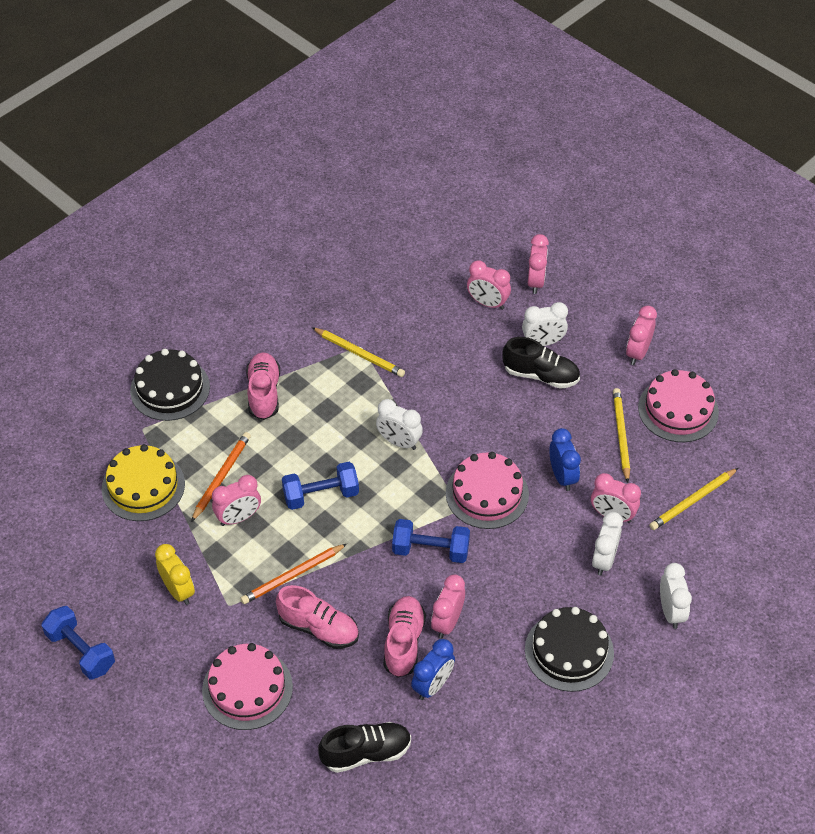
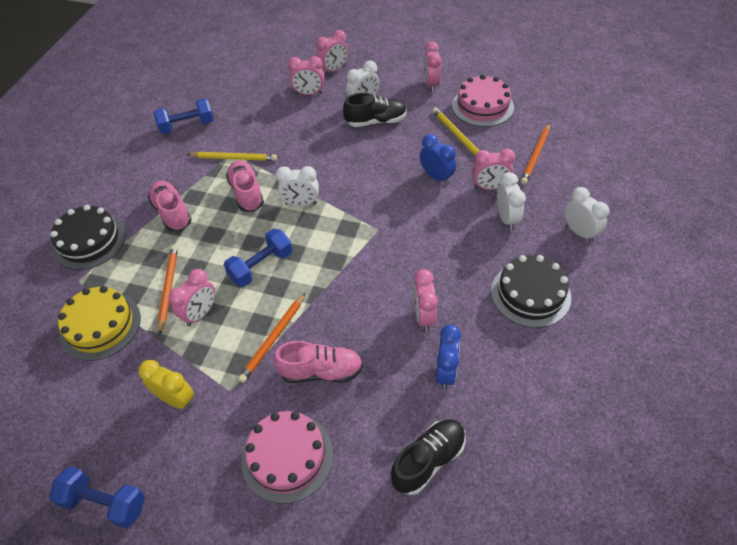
camera: 25 degrees left, 0 degrees up
pink shoe [384,596,426,678] -> pink shoe moved to [226,160,264,212]
blue dumbbell [392,519,470,563] -> blue dumbbell moved to [154,98,214,134]
pink cake [446,452,529,529] -> none
pink clock [528,234,549,294] -> pink clock turned 75 degrees clockwise [316,30,349,75]
yellow pencil [649,468,738,530] -> orange pencil [521,123,550,185]

